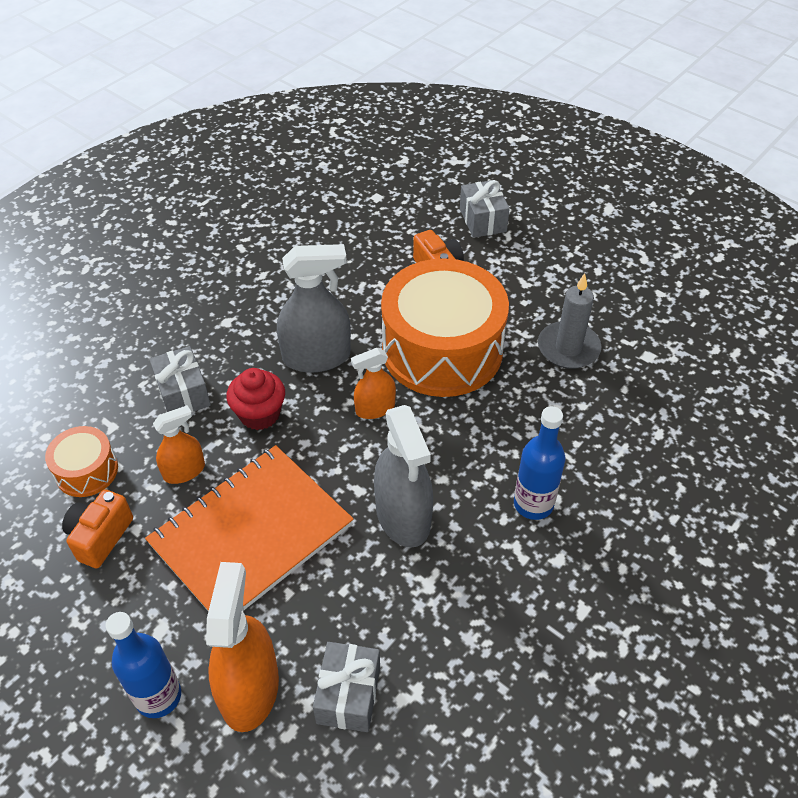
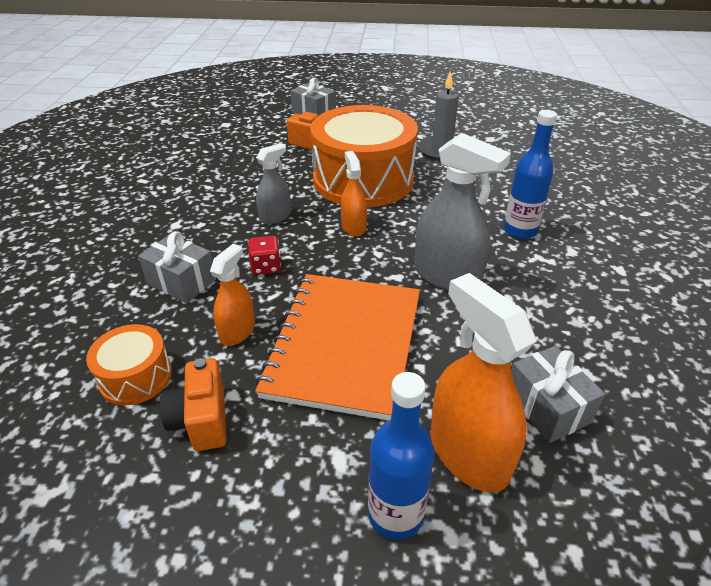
camera: 35 degrees left, 10 degrees down
red cupcake [226,368,285,430] -> red dice [248,236,281,275]
grey spray bottle [277,244,351,373] -> grey spray bottle [256,143,291,225], size x0.58
orange spray bottle [351,348,396,419] -> orange spray bottle turned 135 degrees clockwise [341,151,367,237]

